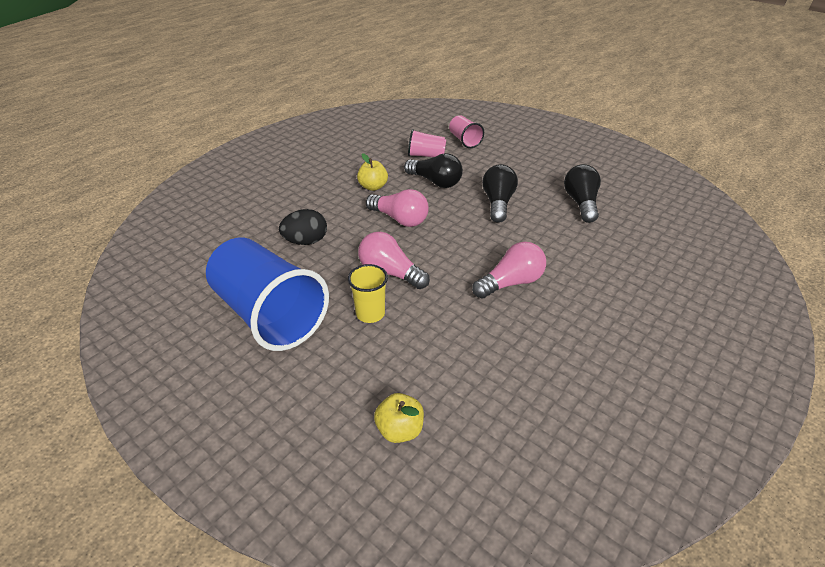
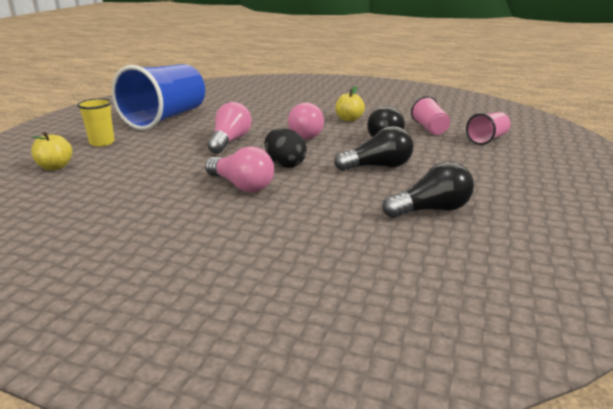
camera: 70 degrees right, 15 degrees down
black egg [279,209,327,245] -> black egg moved to [265,128,307,168]
yellow cup [348,264,388,323] -> yellow cup moved to [77,98,115,147]

